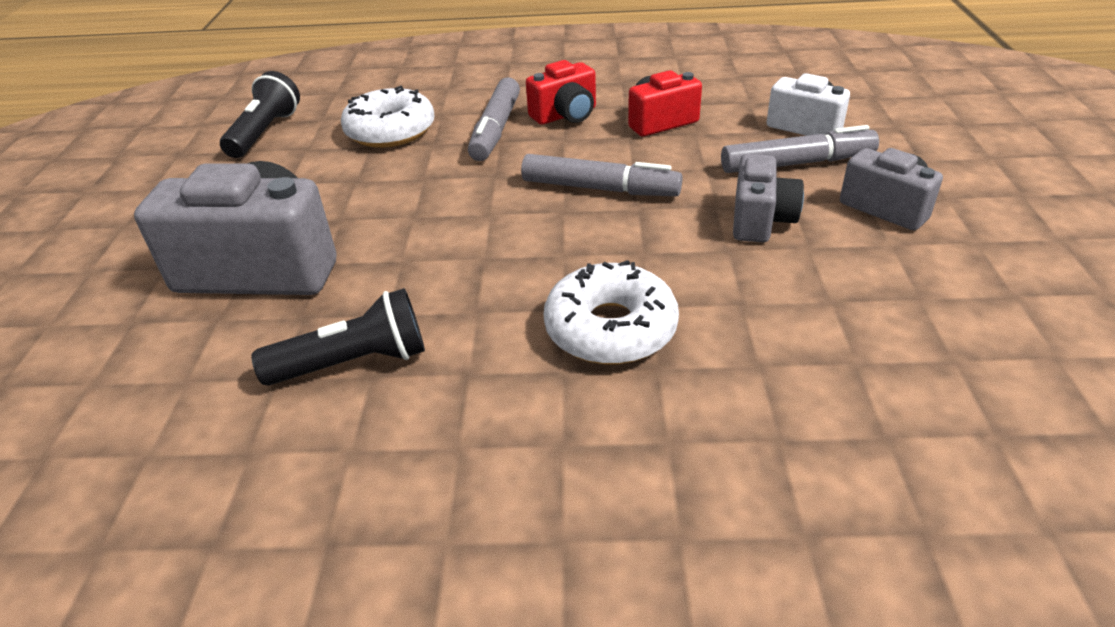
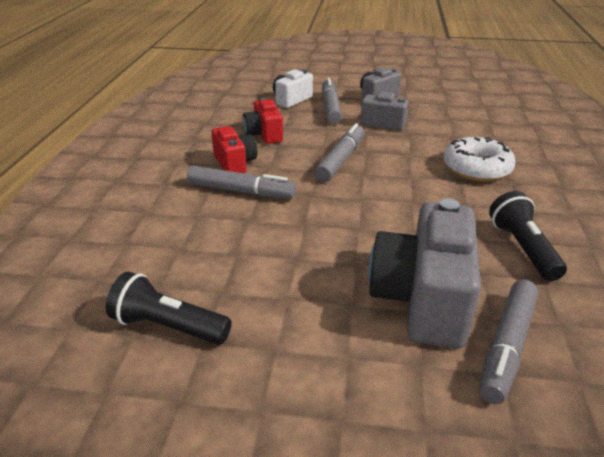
camera: 85 degrees left, 5 degrees down
white donut [341,86,434,148] -> none
none -> grey marker [479,280,538,404]

